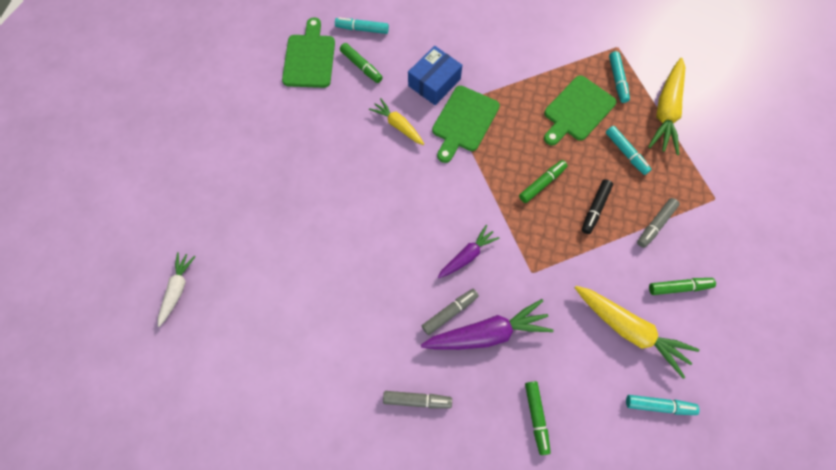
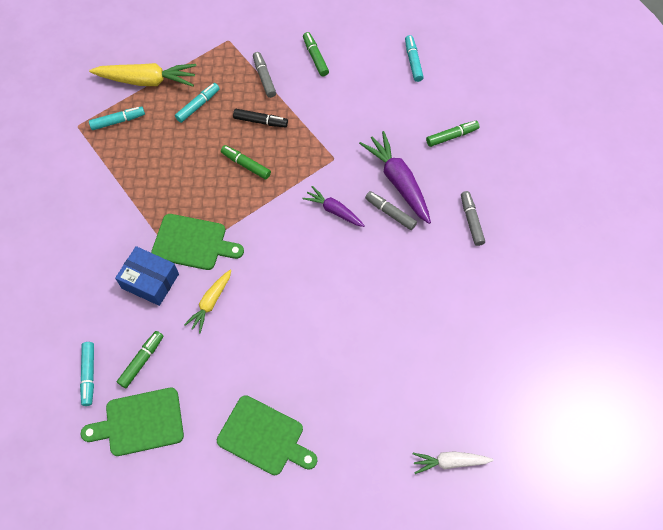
camera: 105 degrees left, 5 degrees down
green cutting board [544,75,617,146] -> green cutting board moved to [217,395,318,475]
yellow carrot [575,286,699,379] -> none
grey marker [637,198,680,248] -> grey marker turned 135 degrees counterclockwise [253,52,276,98]

